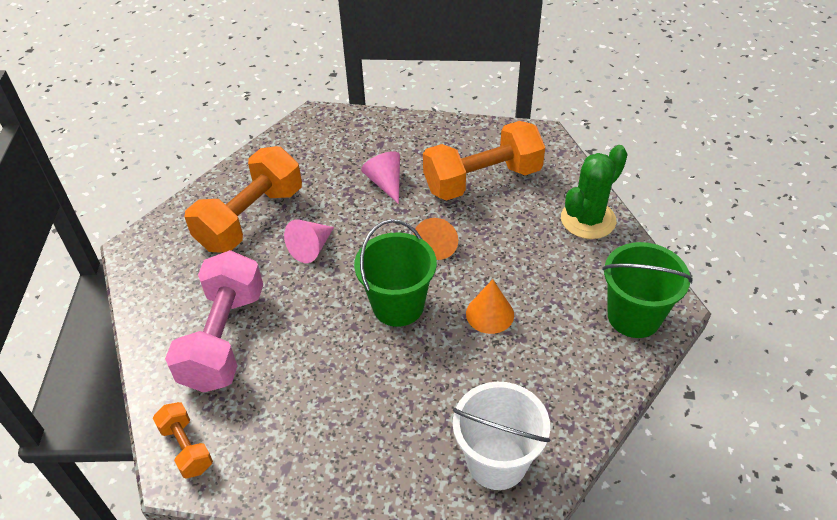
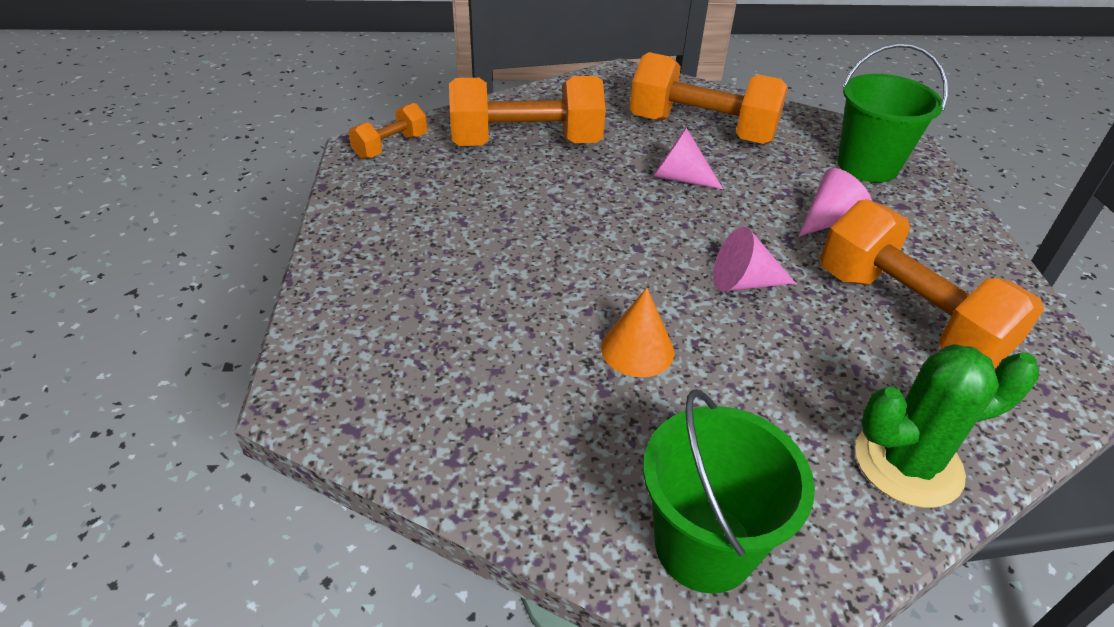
camera: 75 degrees right, 5 degrees down
pink dumbbell [165,250,263,393] -> orange dumbbell [449,76,606,146]
green bucket [354,219,437,327] -> green bucket moved to [837,43,948,182]
orange cone [413,218,458,260] -> pink cone [713,227,796,292]
white bucket [453,382,551,490] -> none
green cactus [561,145,628,239] -> green cactus turned 45 degrees counterclockwise [855,344,1039,508]

